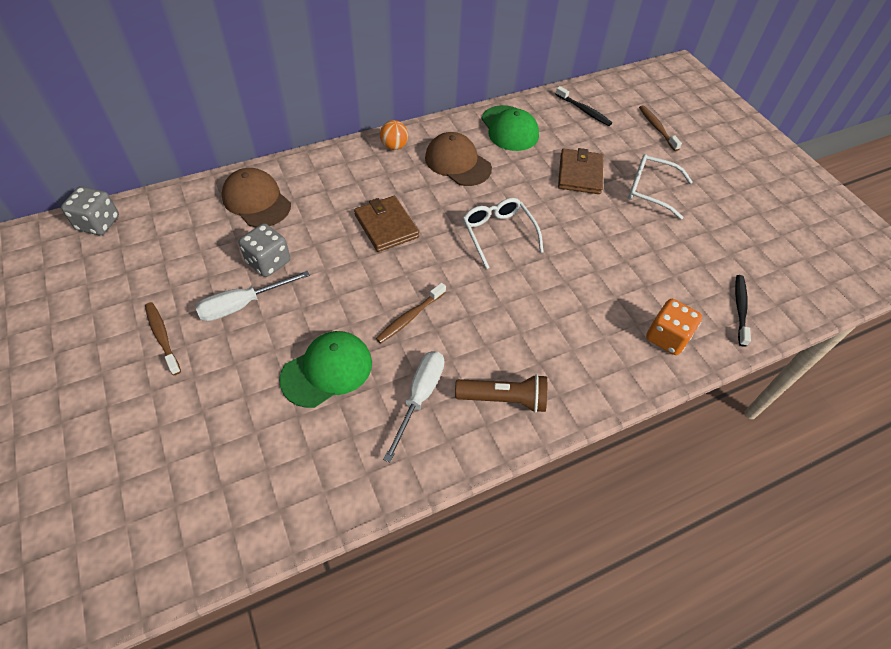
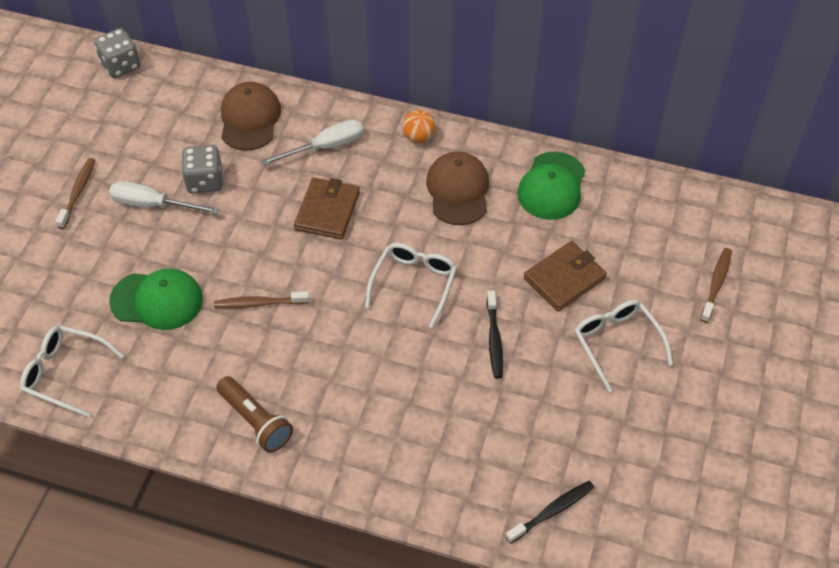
camera: 45 degrees right, 0 degrees up
white screwdriver [383,351,444,463] -> white screwdriver moved to [260,119,364,166]
black toothbrush [555,86,612,126] -> black toothbrush moved to [487,291,503,379]
orange dice [646,299,702,355] -> none
none -> white glasses [20,325,124,417]

